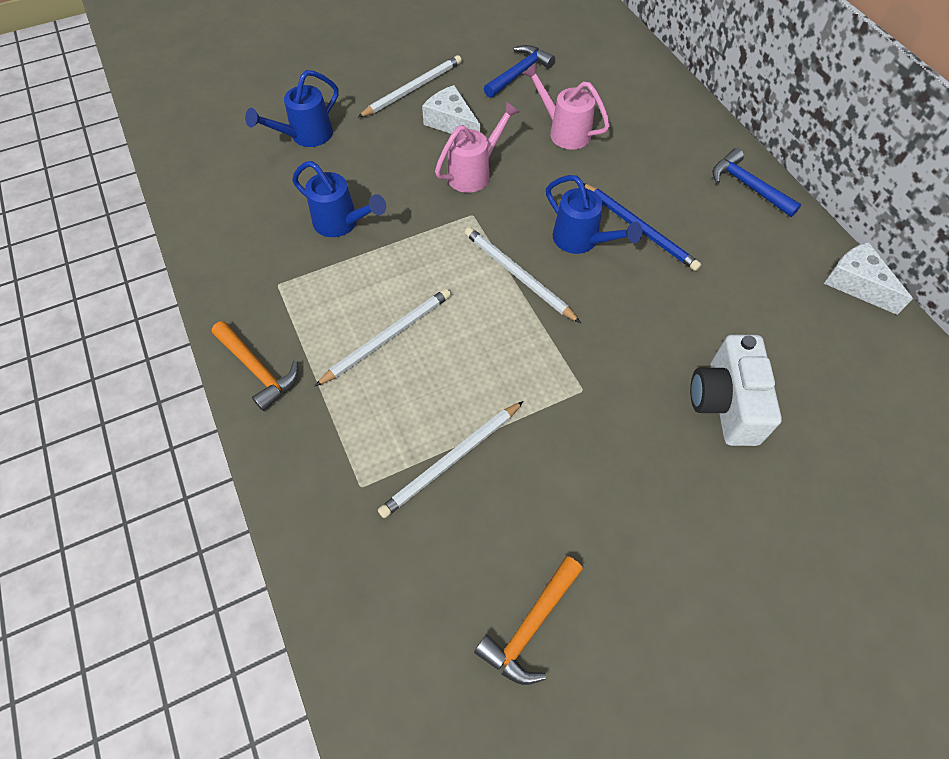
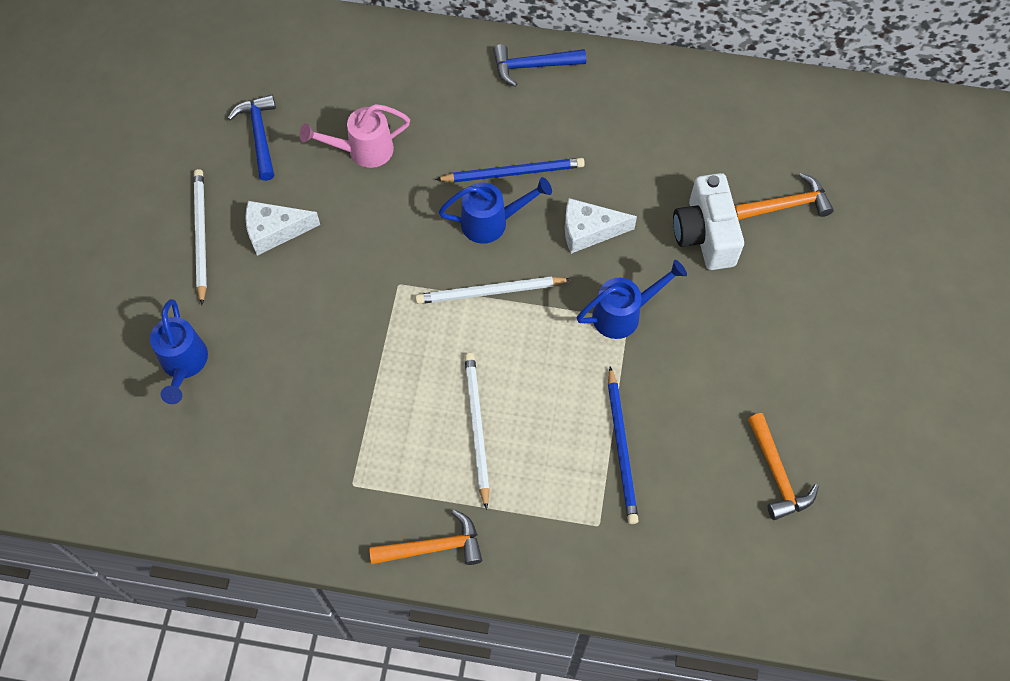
camera: 55 degrees left, 5 degrees up
blue watering can [292,161,386,237] -> blue watering can moved to [577,260,687,339]
white pencil [378,401,523,518] -> blue pencil [608,366,639,524]
pink watering can [435,101,520,193] -> none
white camera [690,335,782,446] -> white camera turned 45 degrees clockwise [673,173,744,270]
white cheese [824,242,913,315] -> white cheese moved to [565,198,637,254]
none -> orange hammer [734,173,834,220]

